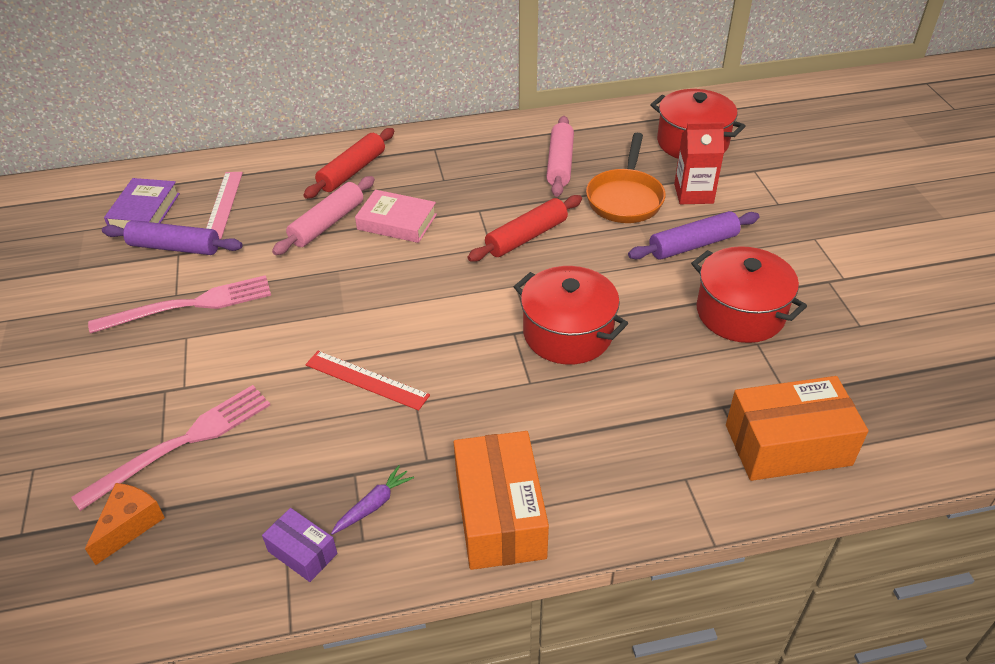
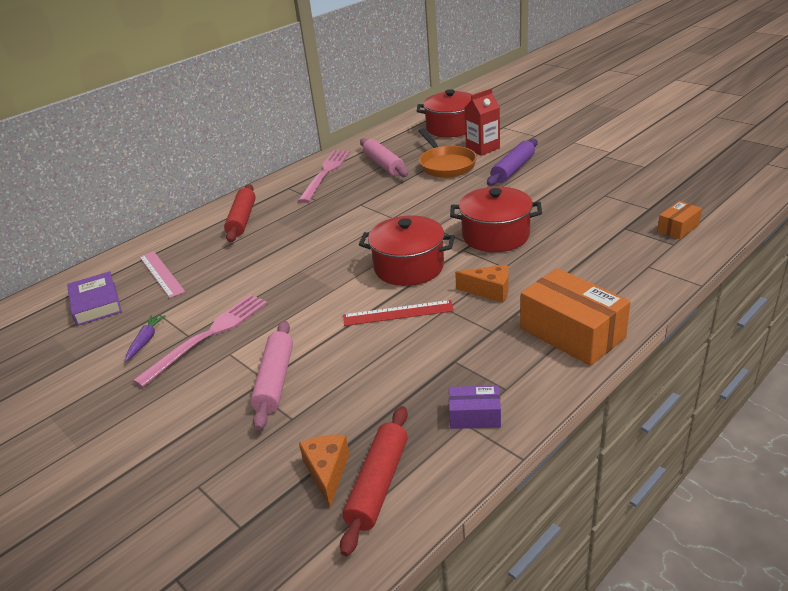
camera: 30 degrees left, 10 degrees down
pink fork [71,385,270,511] -> pink fork moved to [298,150,350,203]
purple rolling pin [102,220,243,255] -> none
pink rolling pin [272,176,375,255] -> pink rolling pin moved to [250,321,293,430]
purple carrot [331,465,414,535] -> purple carrot moved to [125,315,165,362]
pink book [355,190,437,243] -> none
red rolling pin [467,195,582,262] -> red rolling pin moved to [340,406,408,556]
red pot [691,246,807,343] -> red pot moved to [359,215,455,286]
orange box [726,376,868,481] -> orange box [657,201,702,239], size x0.51
none -> orange cheese [455,265,509,303]

